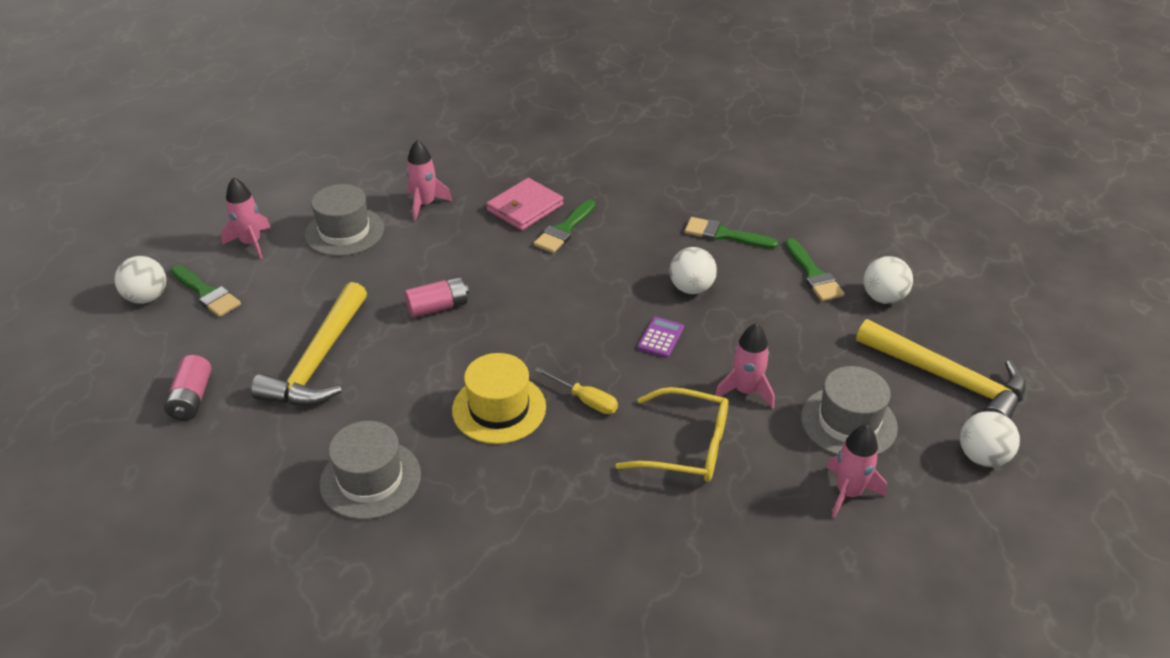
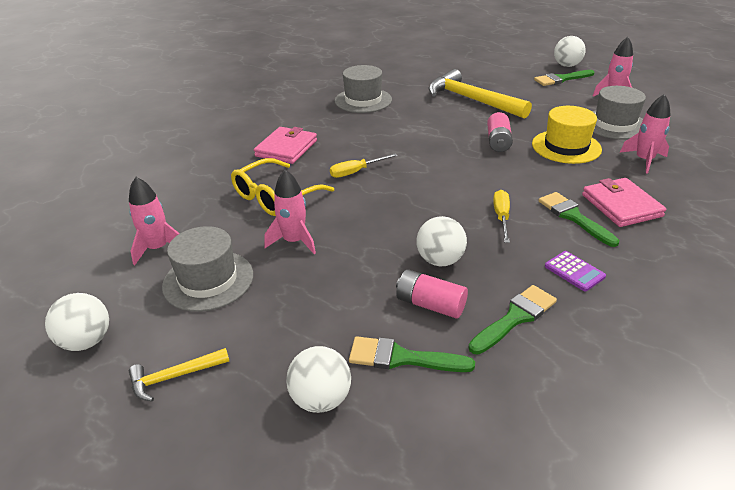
camera: 120 degrees right, 5 degrees down
pink battery [164,355,211,421] -> pink battery moved to [396,269,468,319]
yellow hat [452,353,546,444] -> yellow hat moved to [532,106,602,164]
purple calculator [637,317,684,358] -> purple calculator moved to [545,251,606,291]
yellow hammer [856,319,1026,419] -> yellow hammer [129,348,229,401], size x0.48
none -> pink wallet [254,127,317,164]
none -> yellow screwdriver [493,190,510,243]

